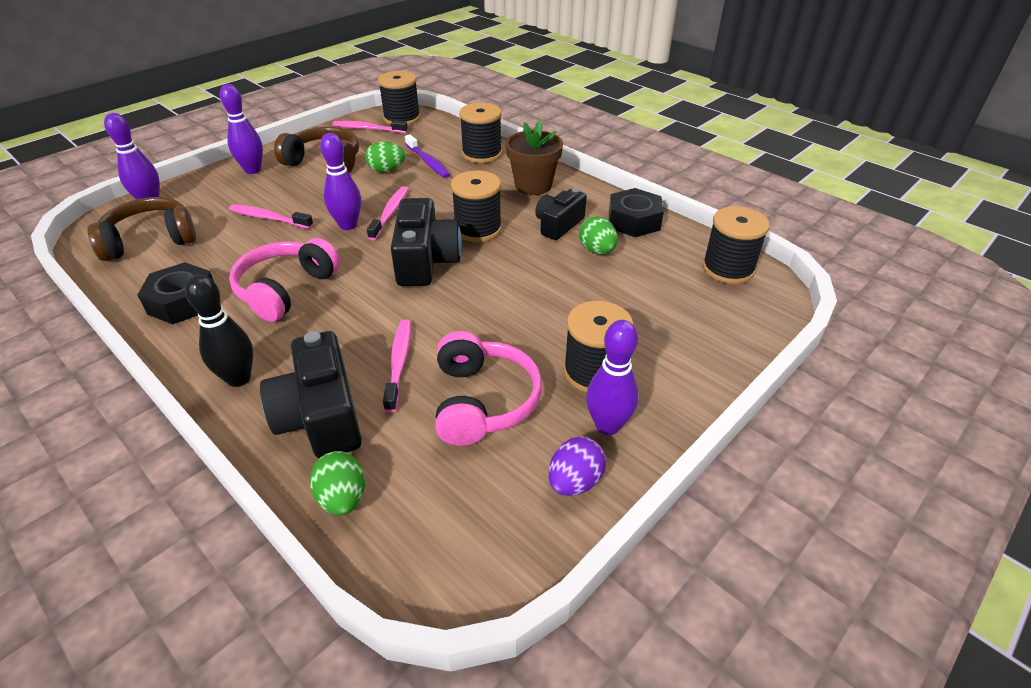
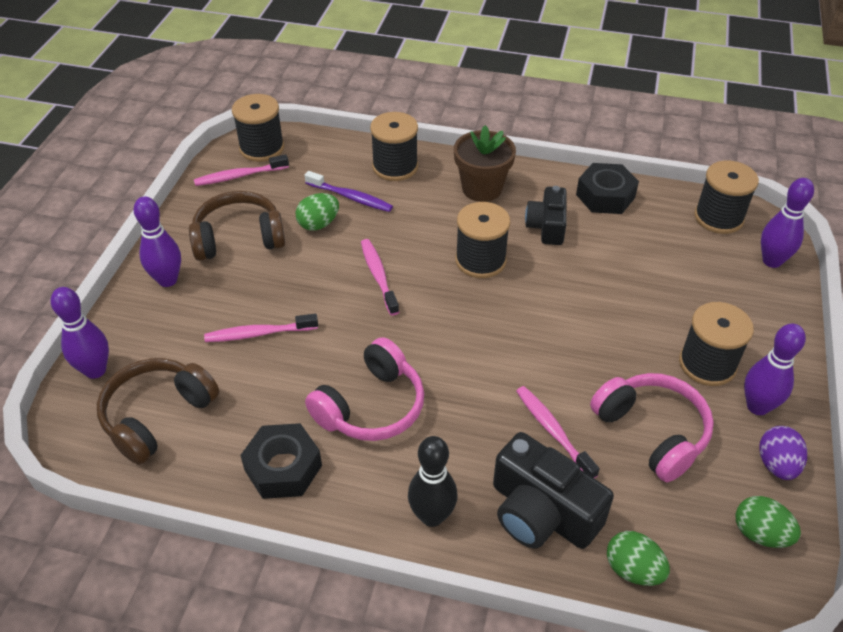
camera: 30 degrees left, 5 degrees up
pink headphones [229,238,340,322] -> pink headphones turned 135 degrees counterclockwise [305,337,424,441]
purple bowling pin [320,133,361,230] -> purple bowling pin moved to [761,178,814,268]
black camera [391,198,462,286] -> none
green egg [579,216,618,254] -> green egg moved to [735,496,801,548]

